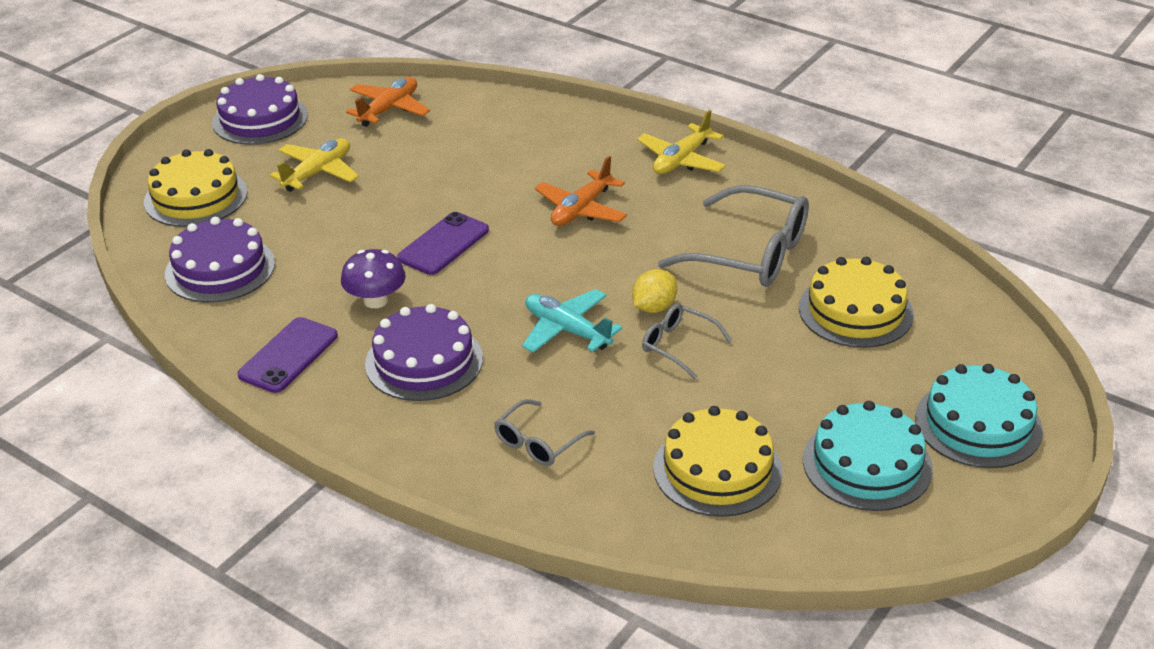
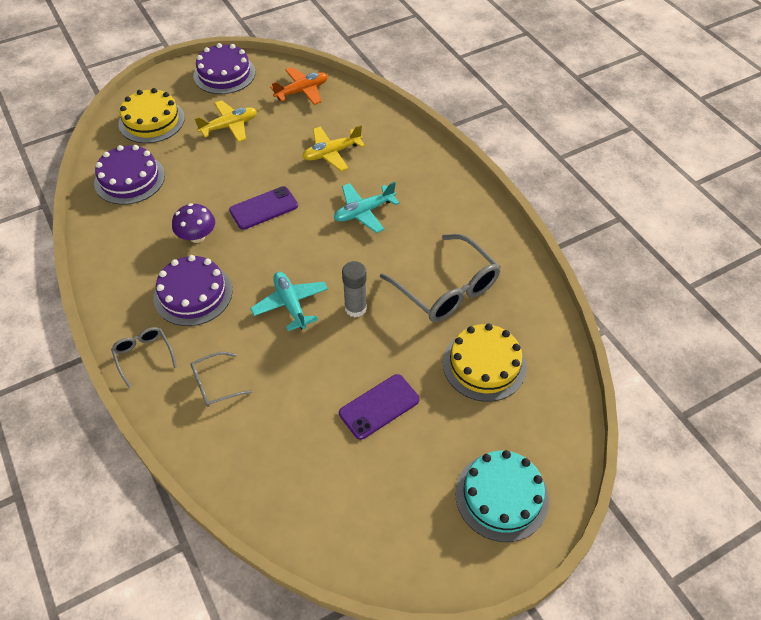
camera: 25 degrees right, 15 degrees up
purple phone [237,317,338,393] -> purple phone moved to [339,374,419,440]
orange plane [535,156,627,226] -> turquoise plane [334,181,400,233]
yellow lemon [632,269,677,313] -> grey glue stick [342,261,367,317]
yellow plane [637,110,726,174] -> yellow plane moved to [302,125,365,171]
grey glasses [642,303,732,379] -> grey glasses moved to [111,327,177,388]
yellow cake [653,406,782,517] -> none
turquoise cake [803,401,933,511] -> none

